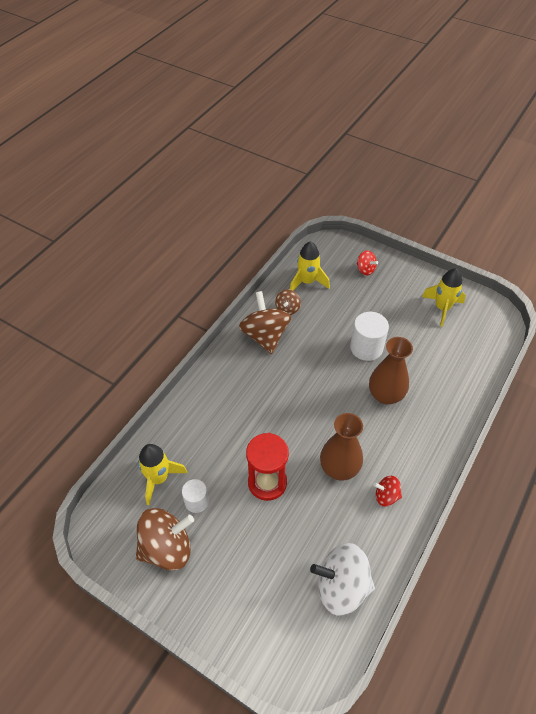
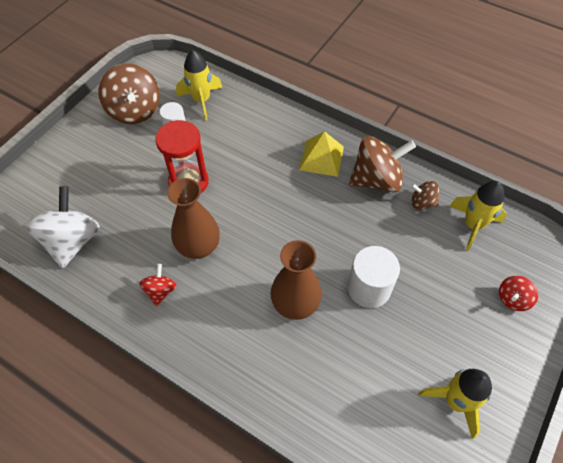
camera: 90 degrees right, 5 degrees up
none -> yellow pyramid [299,131,344,177]

